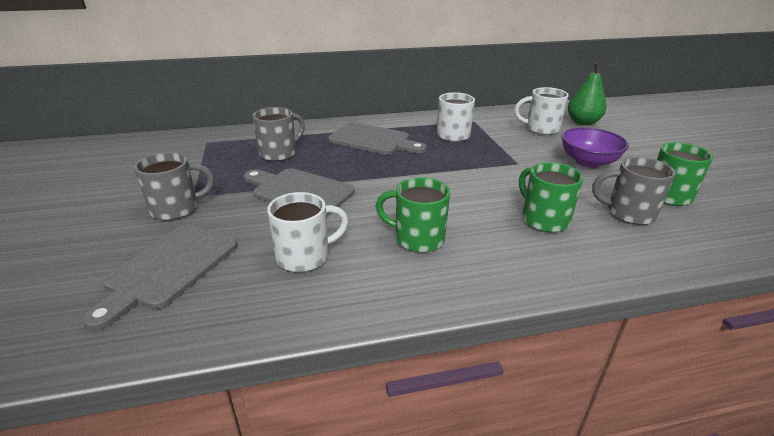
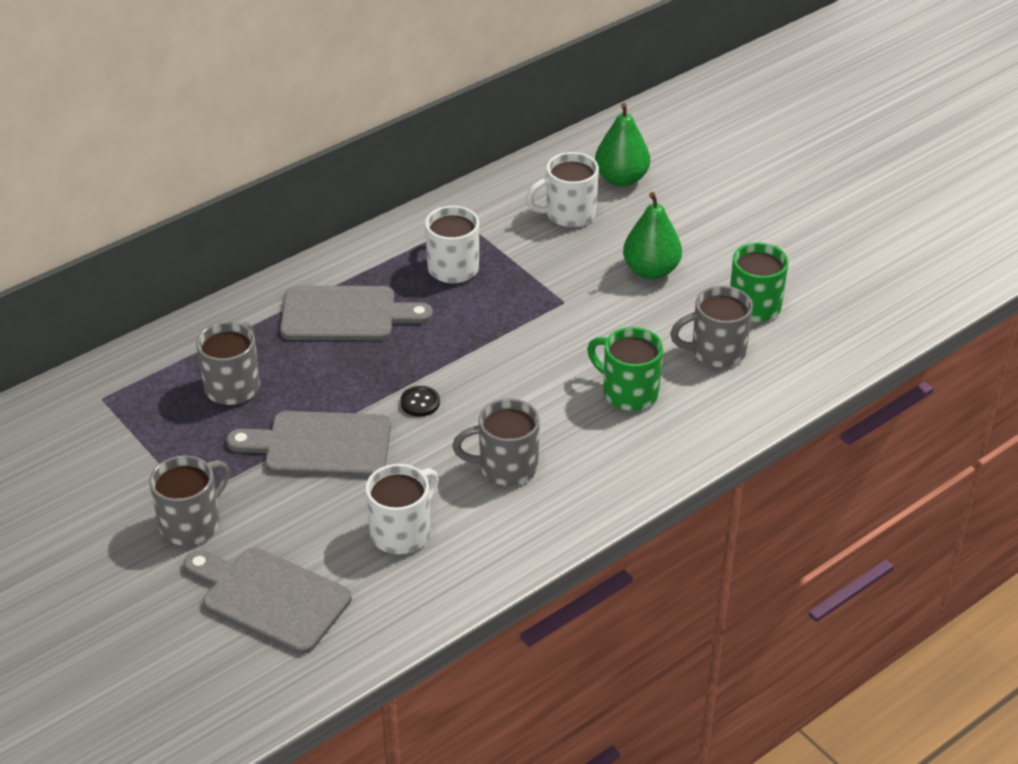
camera: 25 degrees left, 10 degrees up
grey cutting board [82,224,237,330] -> grey cutting board turned 120 degrees clockwise [184,548,352,654]
green mug [376,177,450,252] -> grey mug [452,398,540,486]
purple bowl [562,127,629,168] -> green pear [623,192,682,280]
none -> black button [400,386,440,417]

